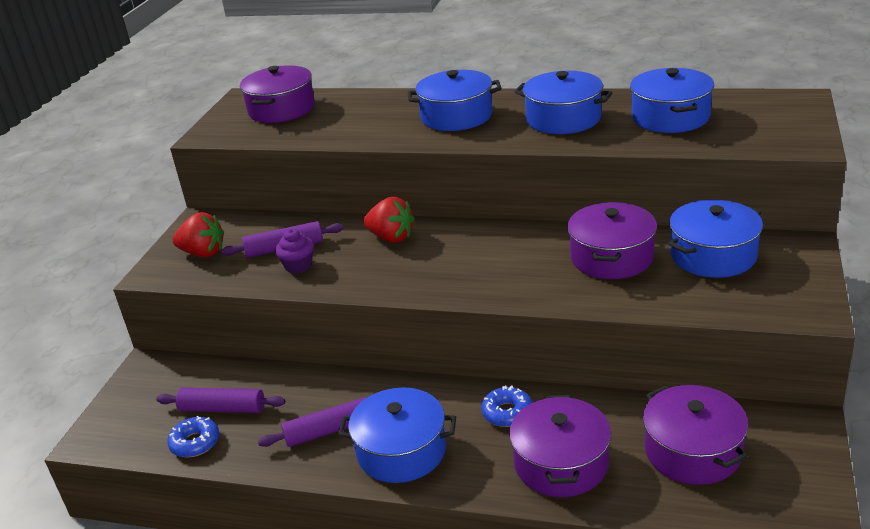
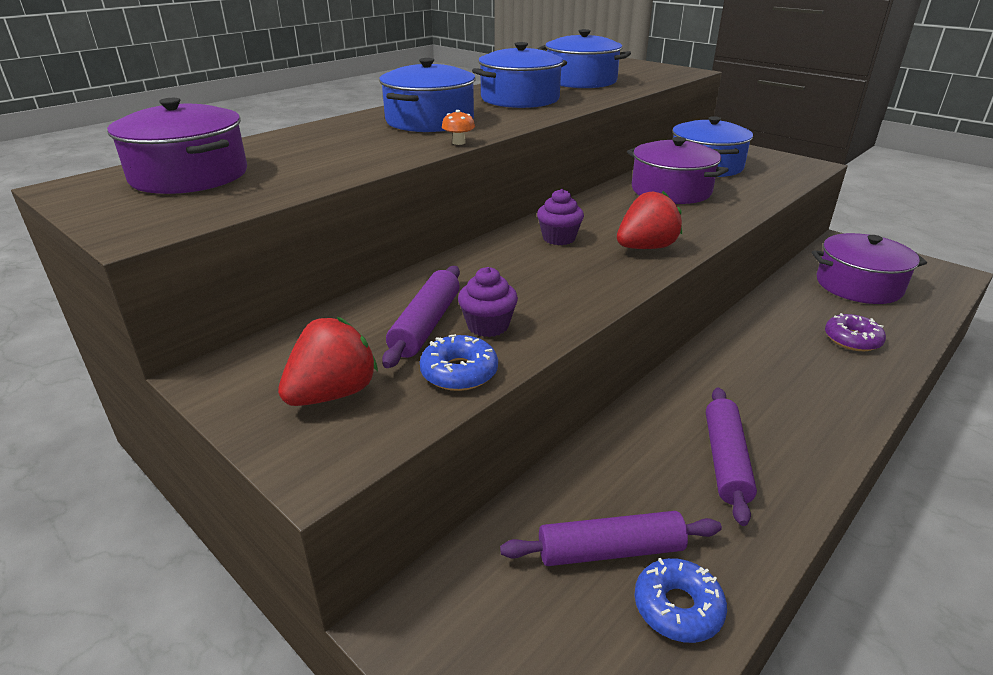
camera: 65 degrees left, 0 degrees up
purple rolling pin [156,388,285,413] -> purple rolling pin turned 45 degrees clockwise [500,511,722,566]
blue pot [338,387,456,483] -> none
red strawberry [363,197,415,243] -> red strawberry moved to [617,191,682,249]
blue donut [481,385,533,427] -> blue donut moved to [420,334,498,391]
purple pot [509,395,611,497] -> purple donut [825,313,886,351]
none -> orange mushroom [442,110,475,145]
none -> purple cupcake [537,189,584,245]

